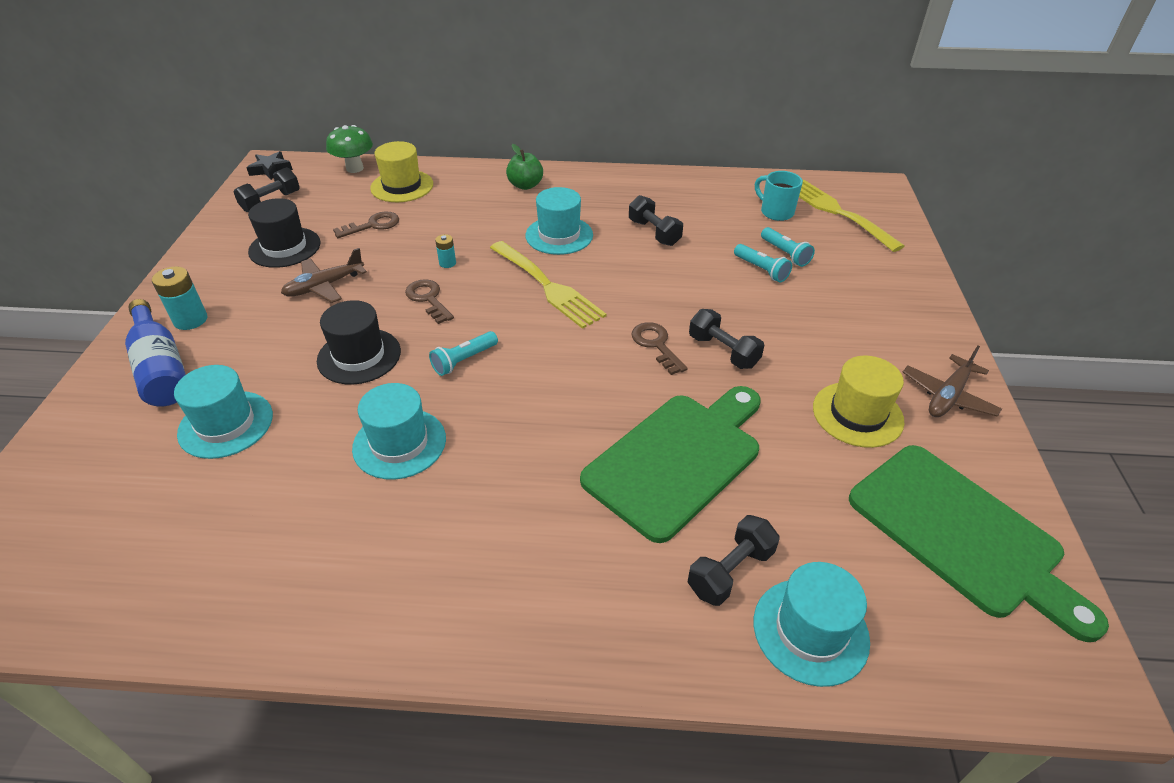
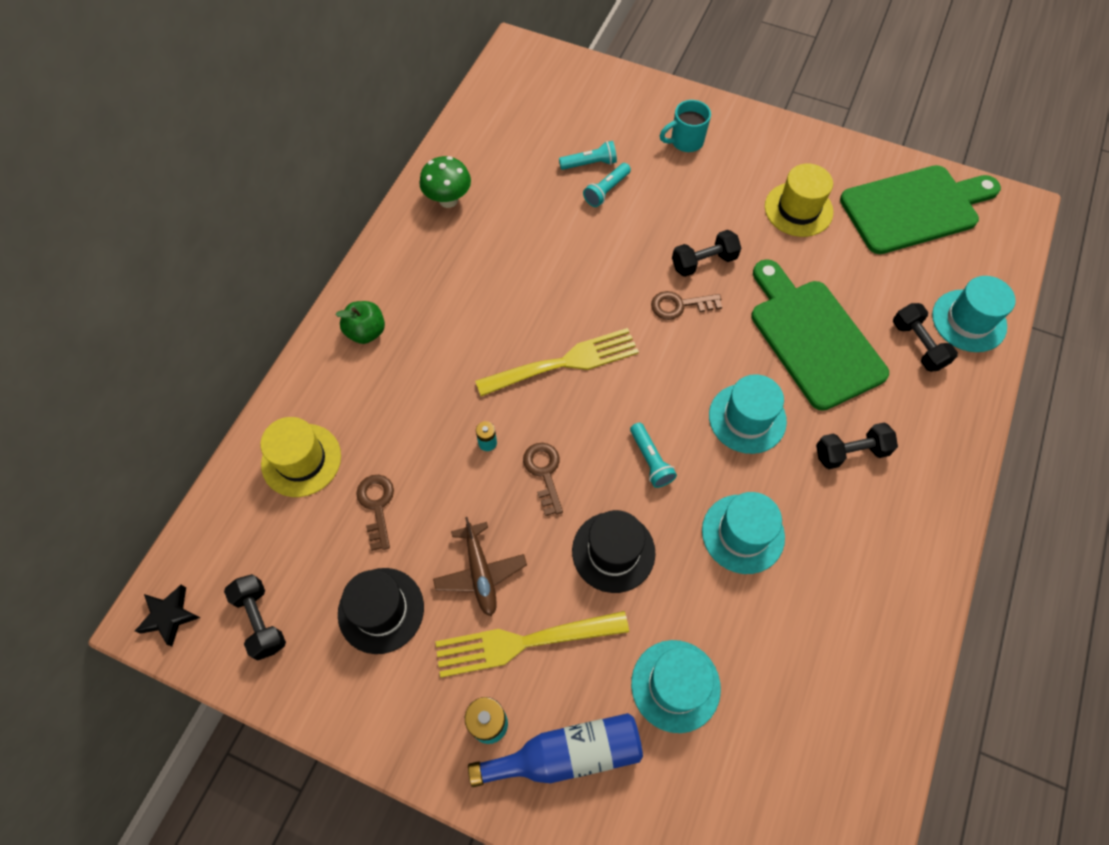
camera: 70 degrees left, 20 degrees up
green mushroom [326,125,373,173] -> green mushroom moved to [419,156,471,208]
brown key [405,279,454,324] -> brown key turned 90 degrees clockwise [523,443,563,516]
turquoise hat [525,187,593,255] -> turquoise hat moved to [709,374,787,454]
black dumbbell [629,195,683,246] -> black dumbbell moved to [816,422,898,469]
turquoise flashlight [734,244,792,282] -> turquoise flashlight turned 150 degrees clockwise [583,163,631,207]
turquoise mug [755,171,803,221] -> turquoise mug moved to [660,100,711,152]
yellow fork [799,180,905,252] -> yellow fork moved to [435,611,629,678]
brown plane [903,346,1002,417] -> none

